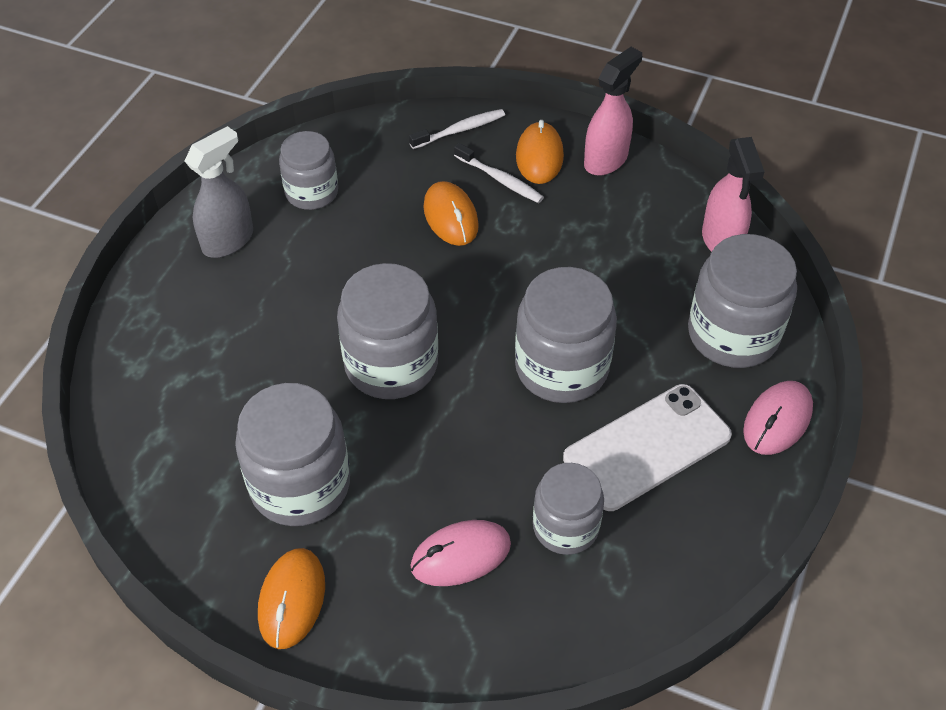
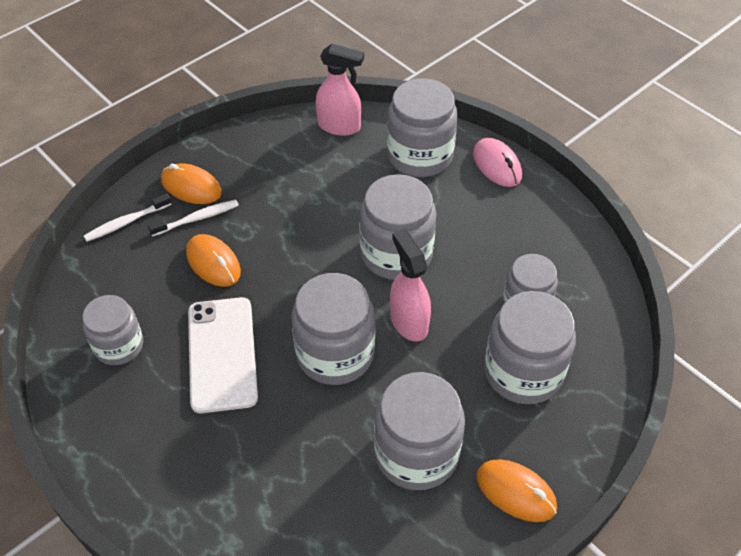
camera: 65 degrees left, 0 degrees up
grey spray bottle [185,126,253,258] -> none
white toothbrush [409,109,505,149] -> white toothbrush turned 120 degrees counterclockwise [84,193,171,242]
pink mouse [410,520,511,586] -> grey jar [484,291,576,404]
orange mouse [423,181,479,246] -> orange mouse turned 45 degrees clockwise [186,234,241,287]
white phone [563,384,732,511] -> white phone moved to [188,297,258,413]
pink spray bottle [584,47,642,176] -> pink spray bottle moved to [390,229,431,341]

